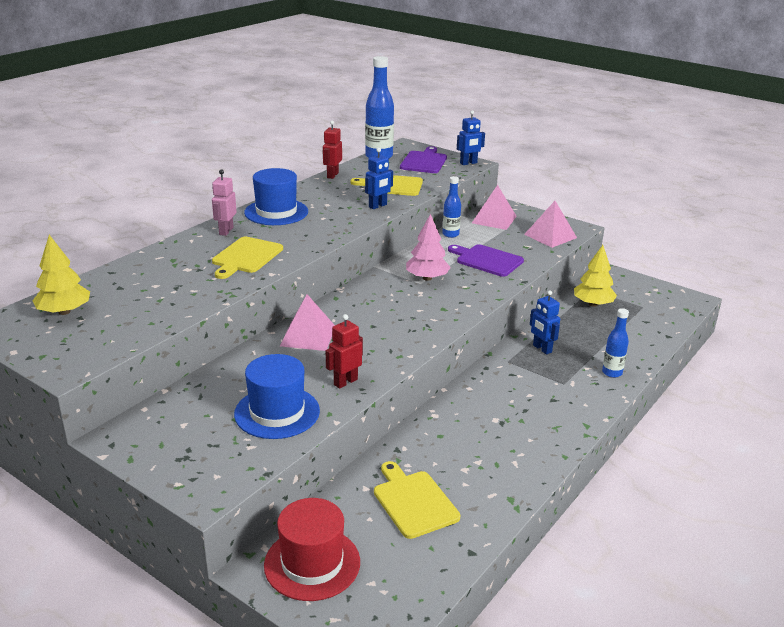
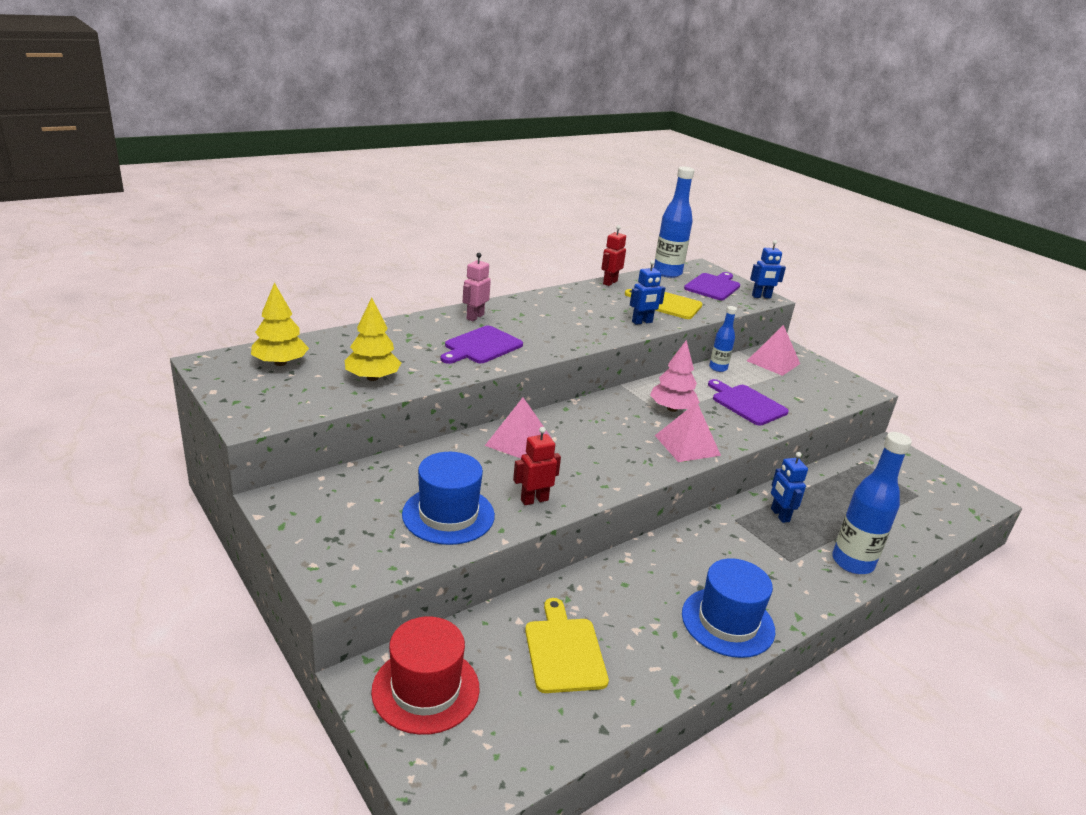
camera: 15 degrees right, 0 degrees up
yellow cutting board [212,237,283,279] -> purple cutting board [441,326,523,364]
blue hat [244,168,308,225] -> blue hat moved to [682,558,775,658]
pink pyramid [524,201,577,248] -> pink pyramid moved to [655,402,721,462]
yellow tree [574,245,617,307] -> yellow tree moved to [345,298,401,381]
blue bottle [602,308,629,378] -> blue bottle [832,432,912,574], size x1.77

